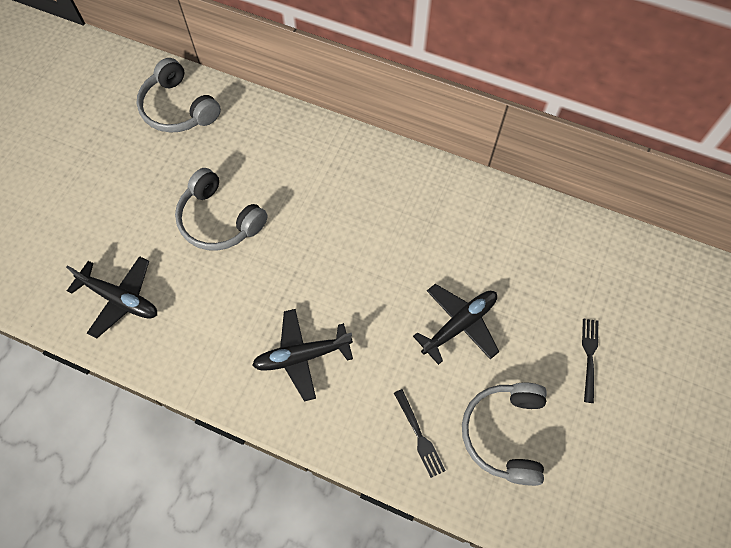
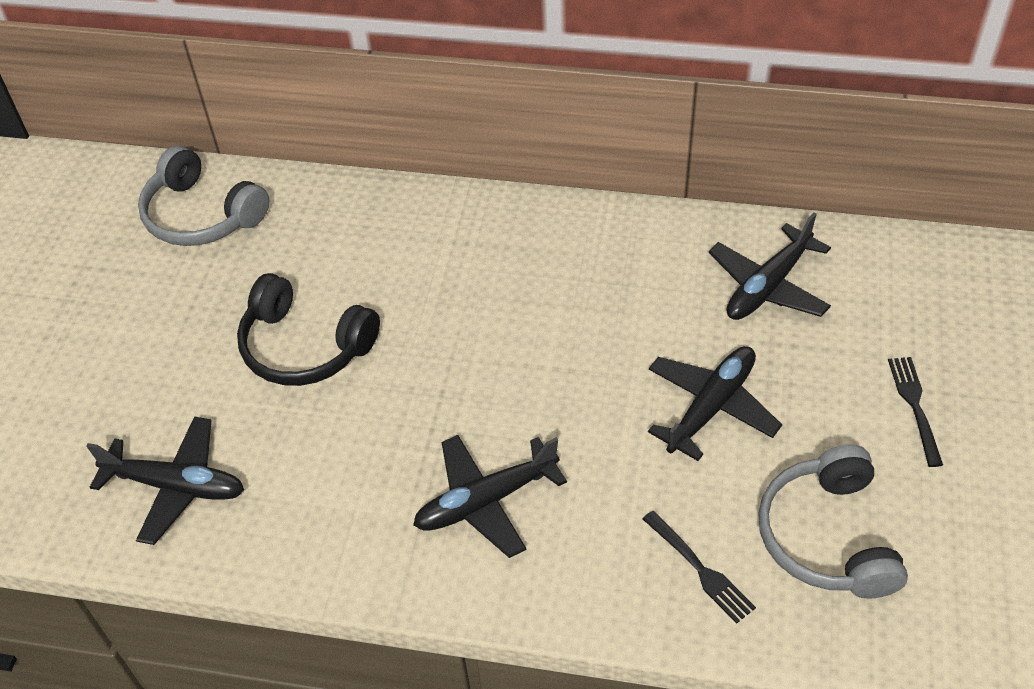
camera: 10 degrees left, 15 degrees down
grey headphones [175,168,268,251] -> black headphones [237,273,380,386]
none -> black plane [709,212,831,320]

